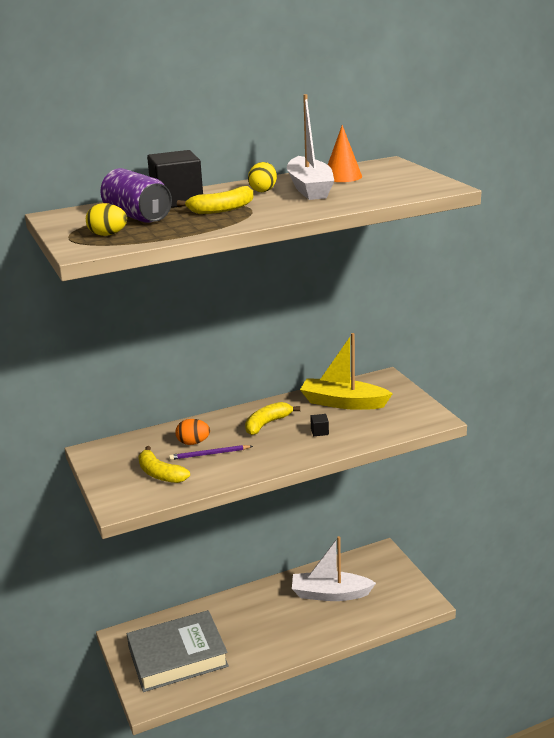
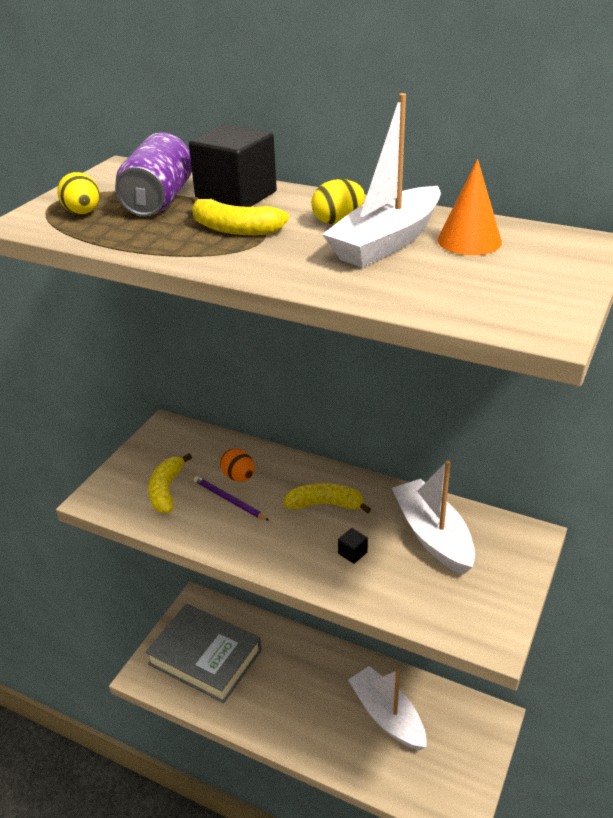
camera: 50 degrees right, 10 degrees up
yellow boat [300,333,393,410] -> white boat [392,460,475,575]

